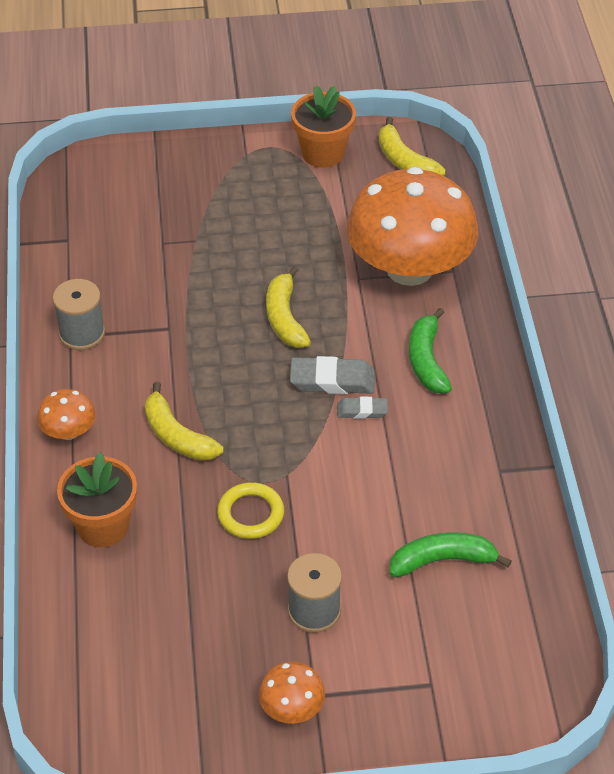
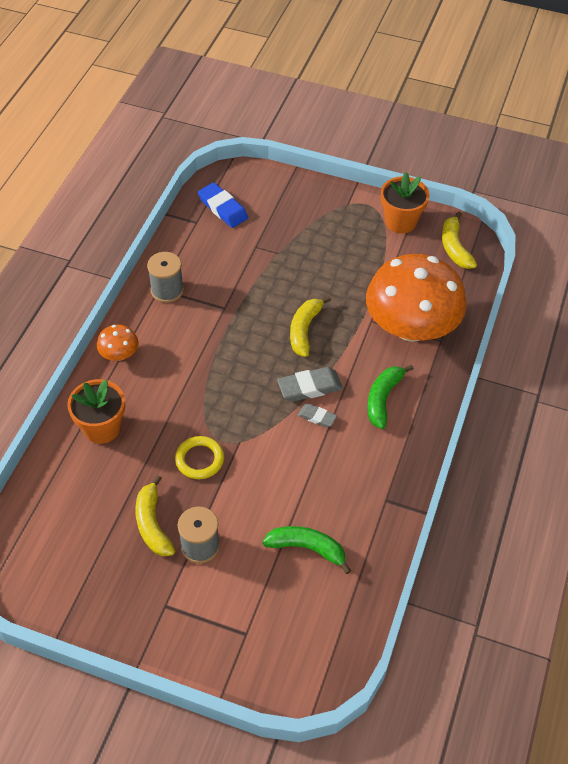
camera: 25 degrees right, 5 degrees up
yellow banana [145,382,223,461] -> yellow banana moved to [135,475,175,557]
orange mushroom [259,661,325,724] -> none
grey eraser [290,356,375,394] -> grey eraser turned 45 degrees counterclockwise [277,367,343,402]
none -> blue eraser [198,182,248,228]

